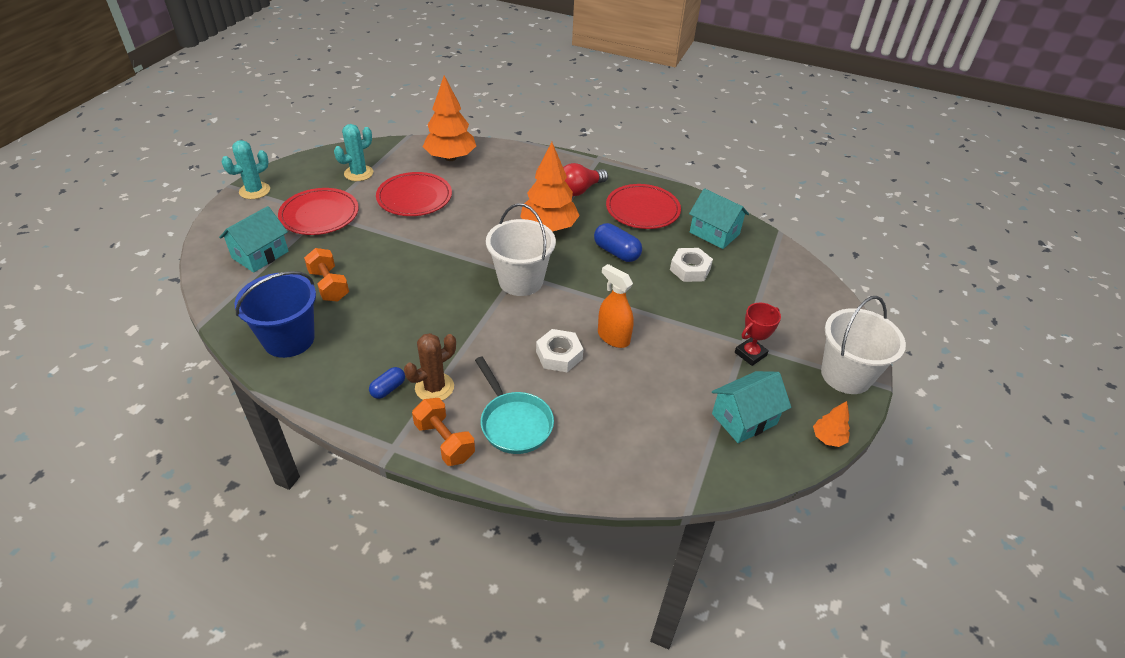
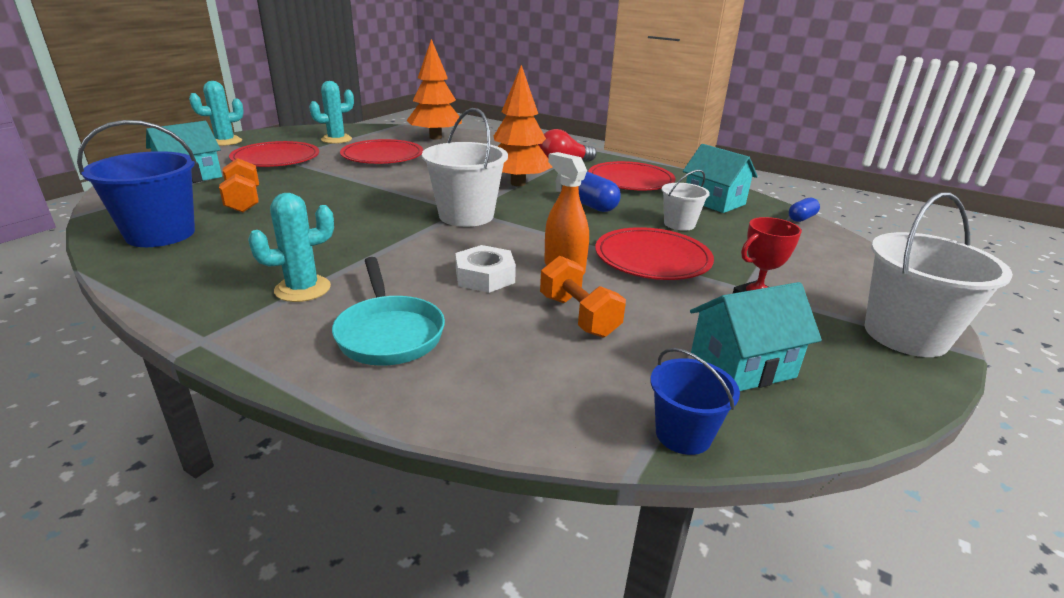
camera: 10 degrees right, 15 degrees down
blue capsule [369,367,405,399] -> blue capsule moved to [789,198,820,222]
brown cactus [404,333,456,400] -> turquoise cactus [248,193,334,302]
orange dumbbell [412,398,475,466] -> orange dumbbell moved to [540,256,626,338]
white nut [670,248,713,282] -> white bucket [661,170,710,231]
orange tree [813,401,850,447] -> none
none -> red plate [595,227,714,280]
none -> blue bucket [650,348,740,455]

